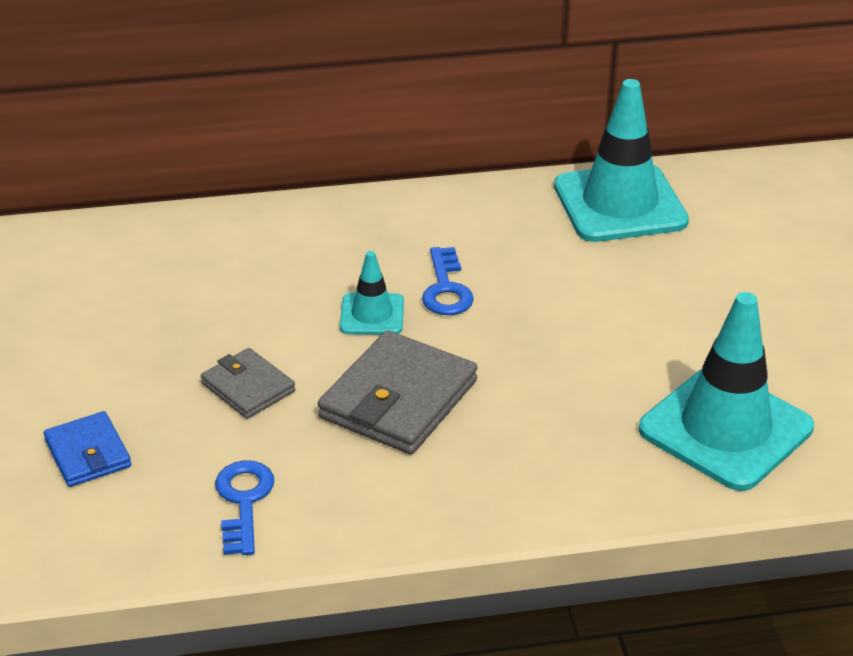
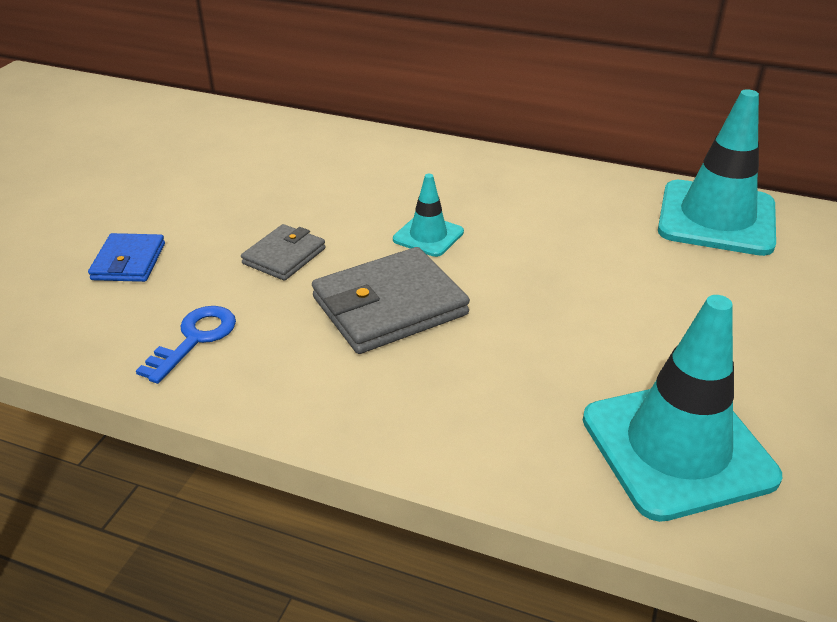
camera: 30 degrees right, 0 degrees up
grey wallet [201,348,295,419] -> grey wallet turned 45 degrees clockwise [241,224,325,281]
blue key [422,247,474,315] -> none

